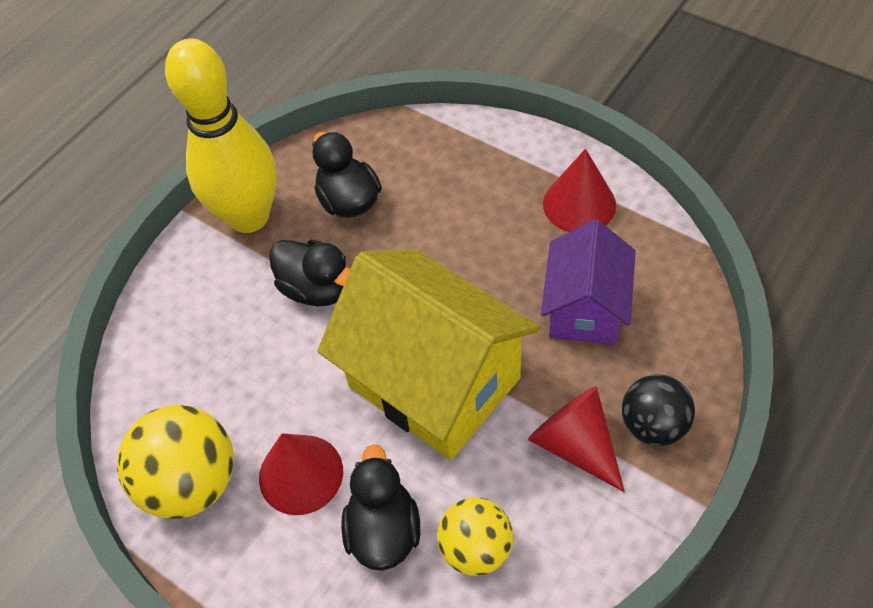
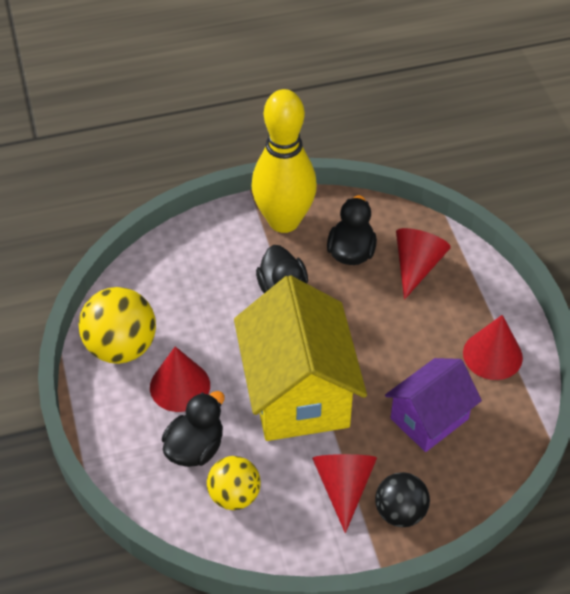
camera: 35 degrees right, 5 degrees down
none -> red cone [396,228,451,300]

